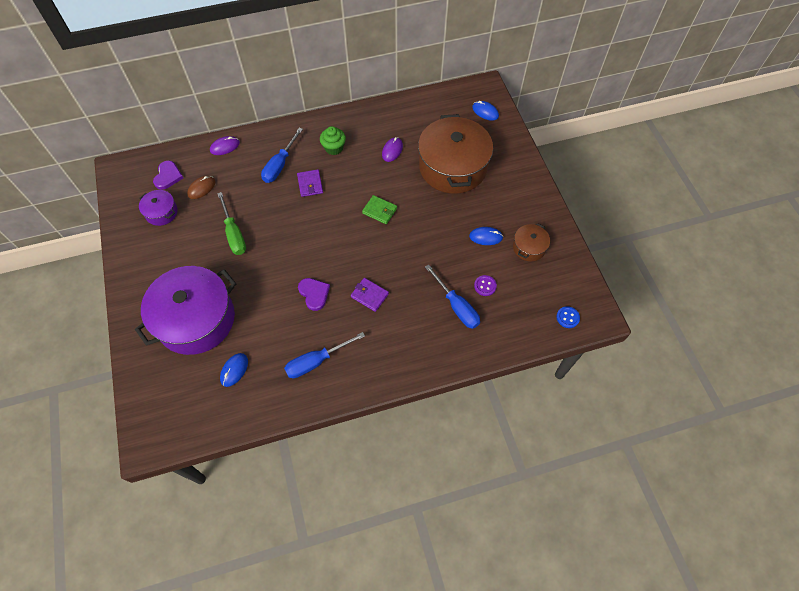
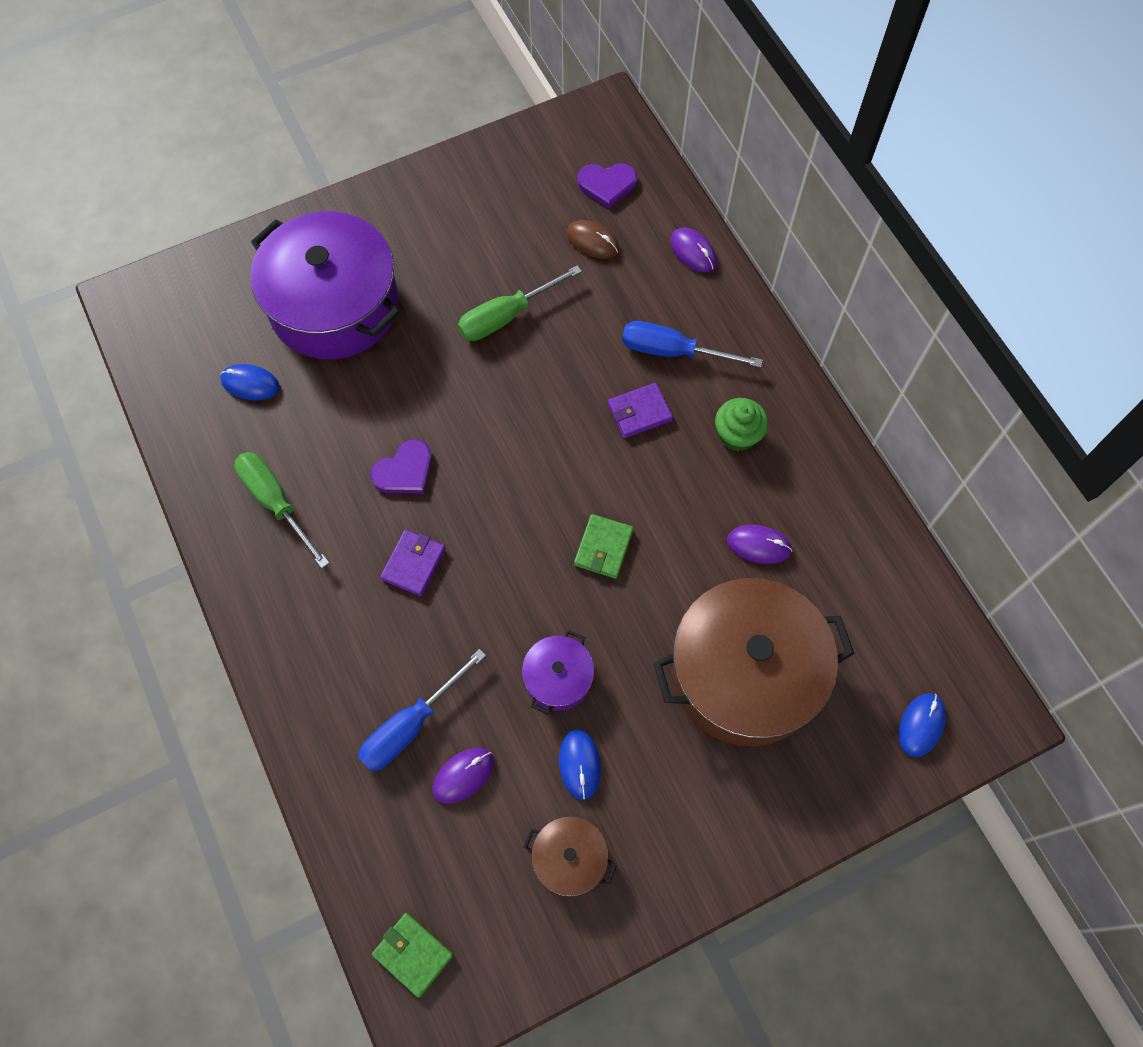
camera: 80 degrees right, 5 degrees up
purple pot [139,190,178,226] -> purple pot moved to [522,630,594,714]
blue screwdriver [284,332,365,378] -> green screwdriver [234,452,329,568]
purple button [474,275,497,296] -> purple mouse [432,748,494,804]
blue button [556,306,580,328] -> green wallet [372,913,453,998]

